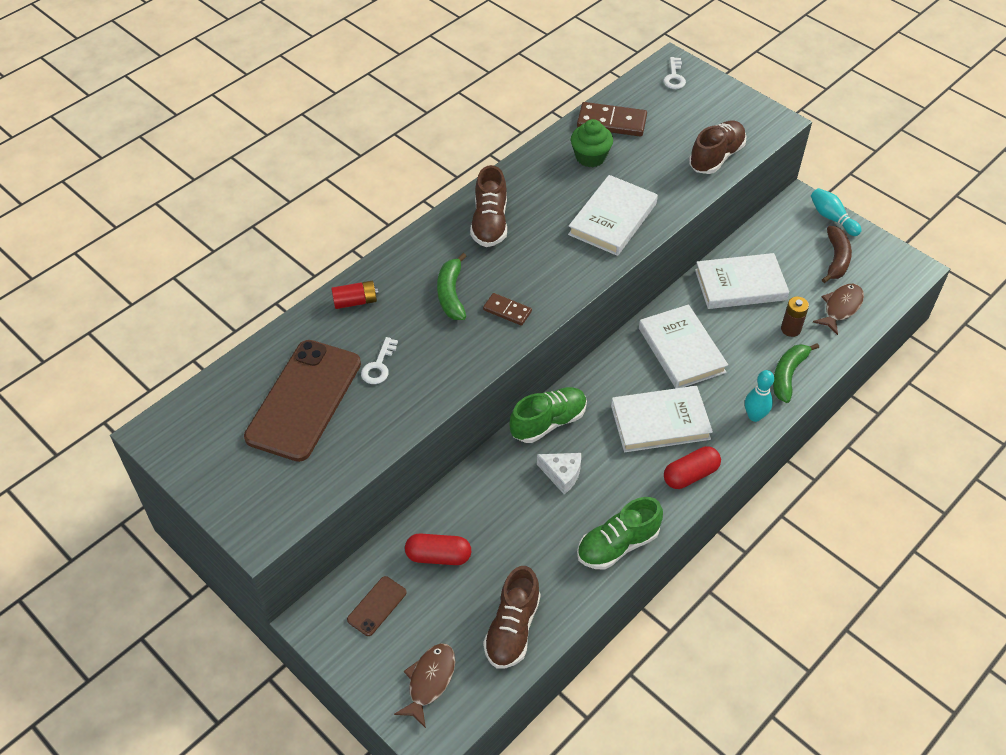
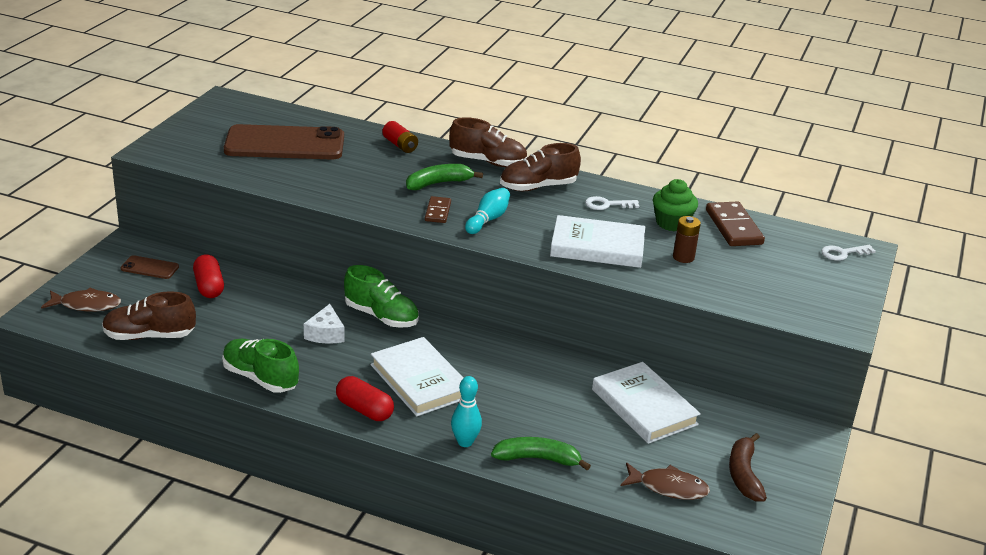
camera: 65 degrees right, 20 degrees down
white key [361,337,398,384] -> white key moved to [585,196,639,210]
white book [639,304,728,388] -> none
brown shoe [689,121,747,174] -> brown shoe moved to [449,117,527,167]
brown battery [781,297,809,337] -> brown battery moved to [673,216,701,263]
turquoise bowling pin [811,188,862,236] -> turquoise bowling pin moved to [465,188,510,234]
brown banana [822,226,852,283] -> brown banana turned 105 degrees clockwise [729,433,767,501]

